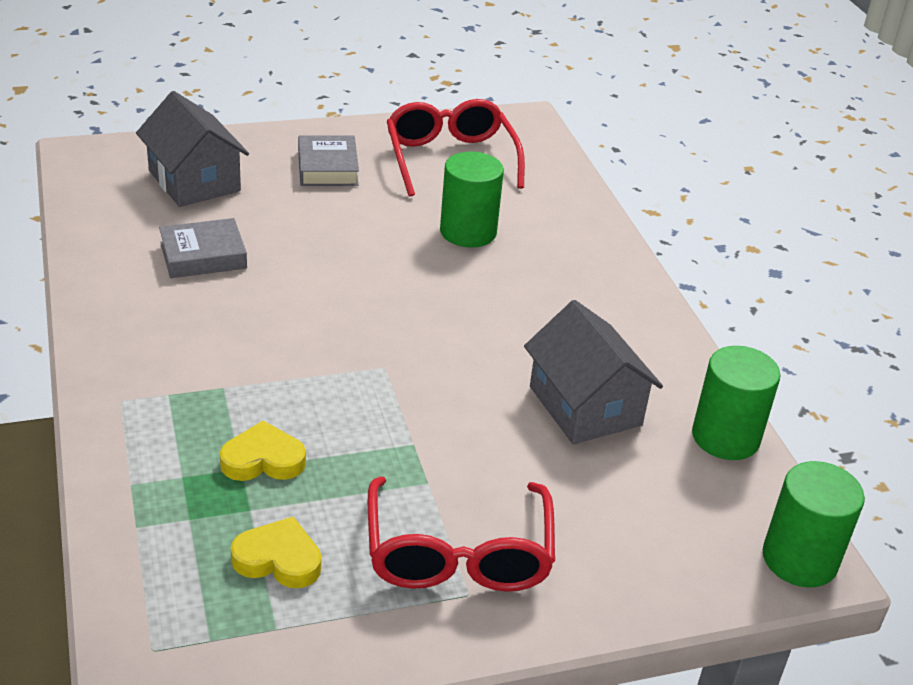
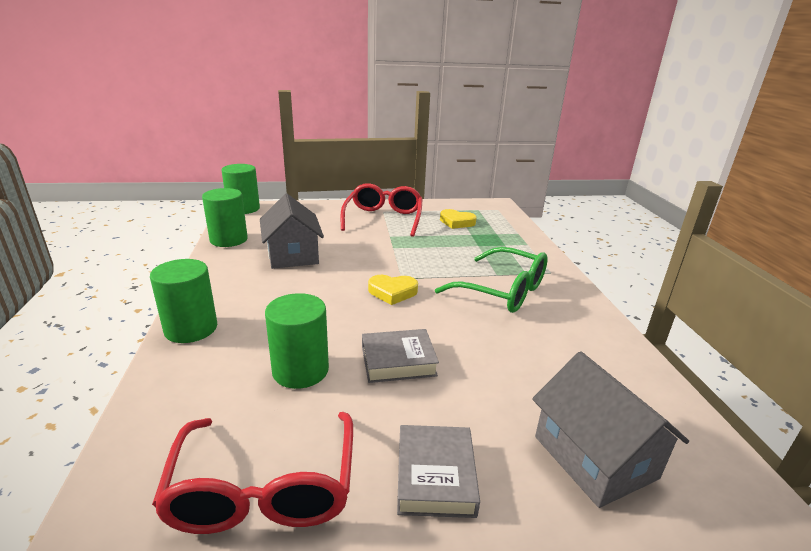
camera: 170 degrees left, 10 degrees down
grey book [159,218,247,278] -> grey book moved to [362,329,439,383]
yellow heart [220,421,306,481] -> yellow heart moved to [368,275,418,305]
none -> green cylinder [150,259,217,343]
none -> green glasses [435,247,548,313]

